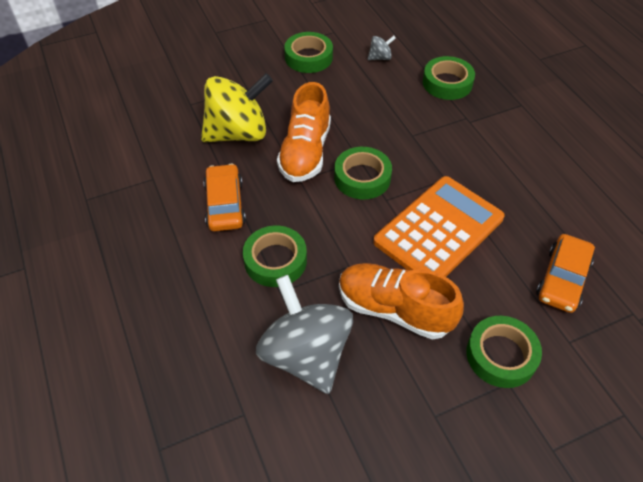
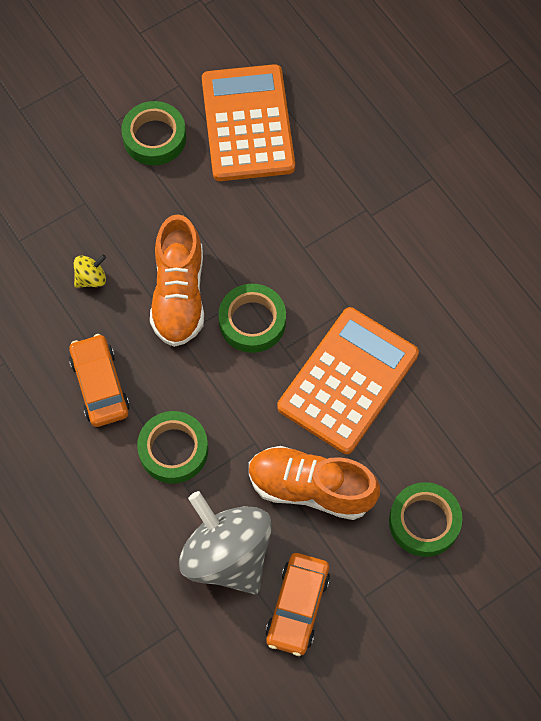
camera: 10 degrees left, 15 degrees up
yellow spinning top [201,73,273,142] -> yellow spinning top [74,254,106,288], size x0.41
grey spinning top [368,36,396,60] -> orange calculator [202,64,295,181]
green tape [423,56,475,100] -> none
orange car [536,234,595,313] -> orange car moved to [266,553,330,656]

